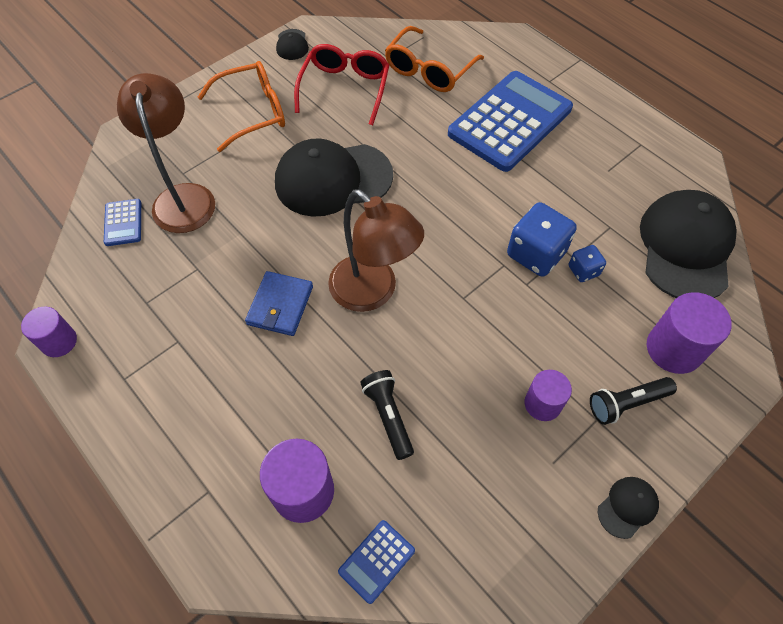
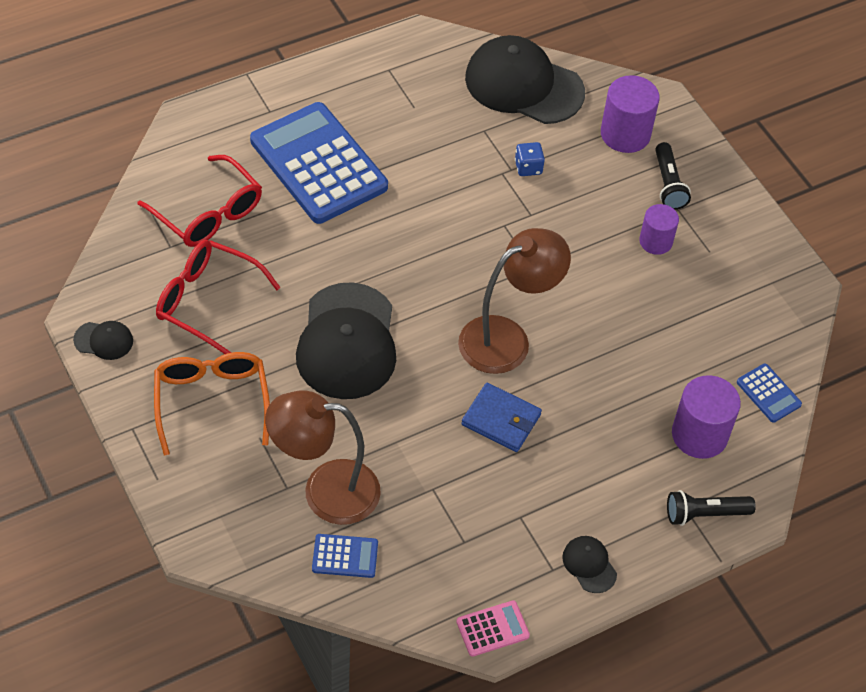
camera: 80 degrees left, 5 degrees down
purple cylinder [21,307,77,357] -> pink calculator [456,600,530,657]
black flashlight [360,370,414,460] -> black flashlight moved to [667,490,756,526]
orange glasses [385,26,484,92] -> red glasses [137,155,262,247]
blue dice [507,202,577,277] -> none
black cap [598,477,659,539] -> black cap moved to [562,536,617,593]

